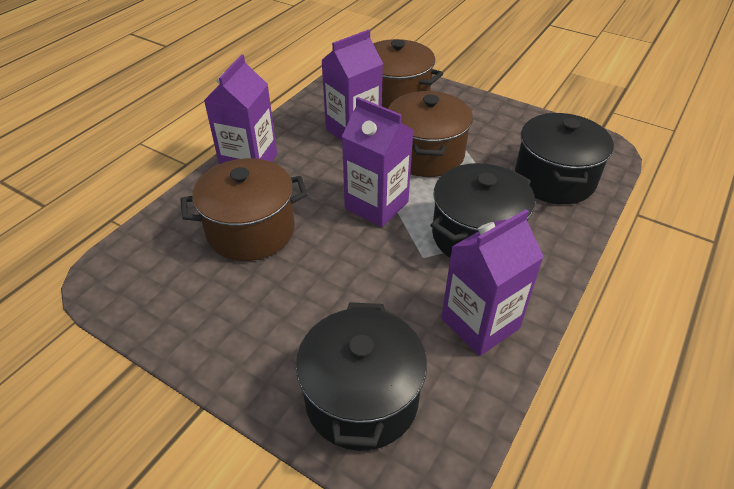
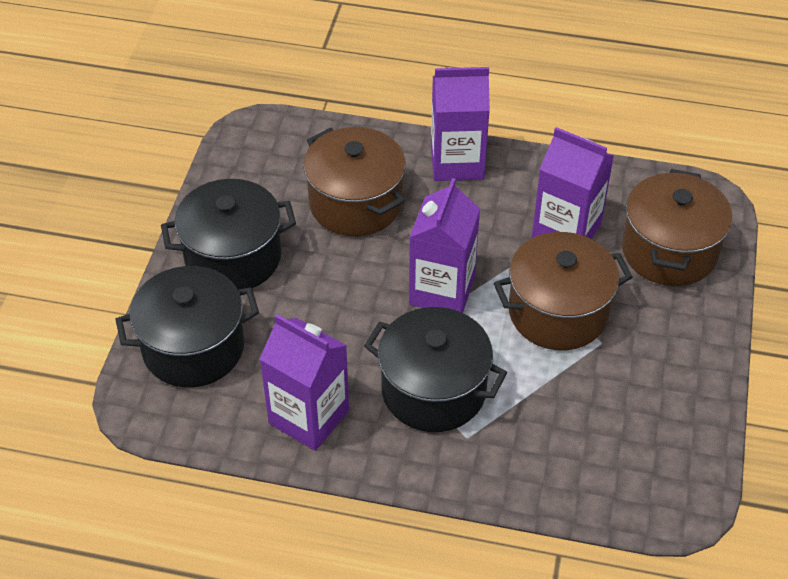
camera: 70 degrees right, 5 degrees up
black pot [515,113,614,204] -> black pot moved to [161,179,296,289]

